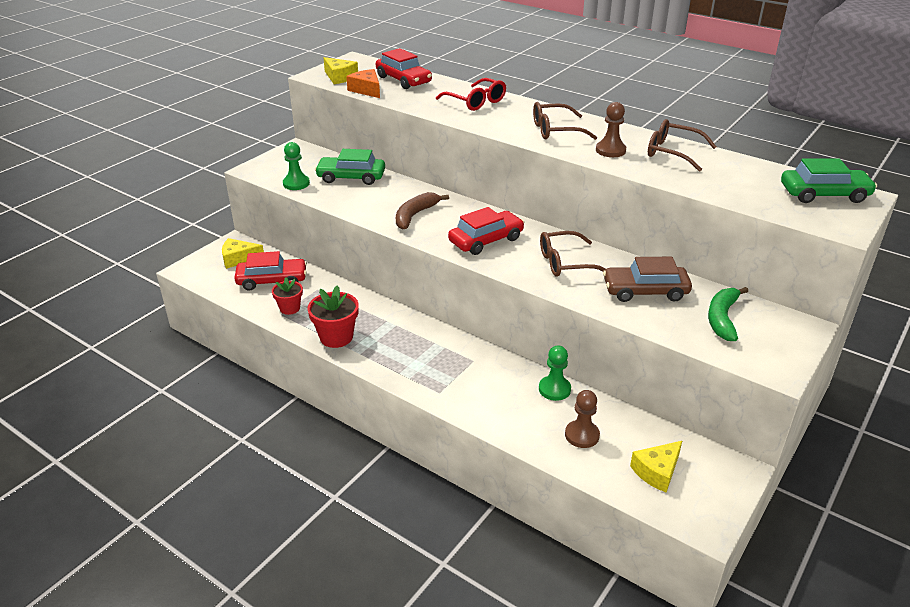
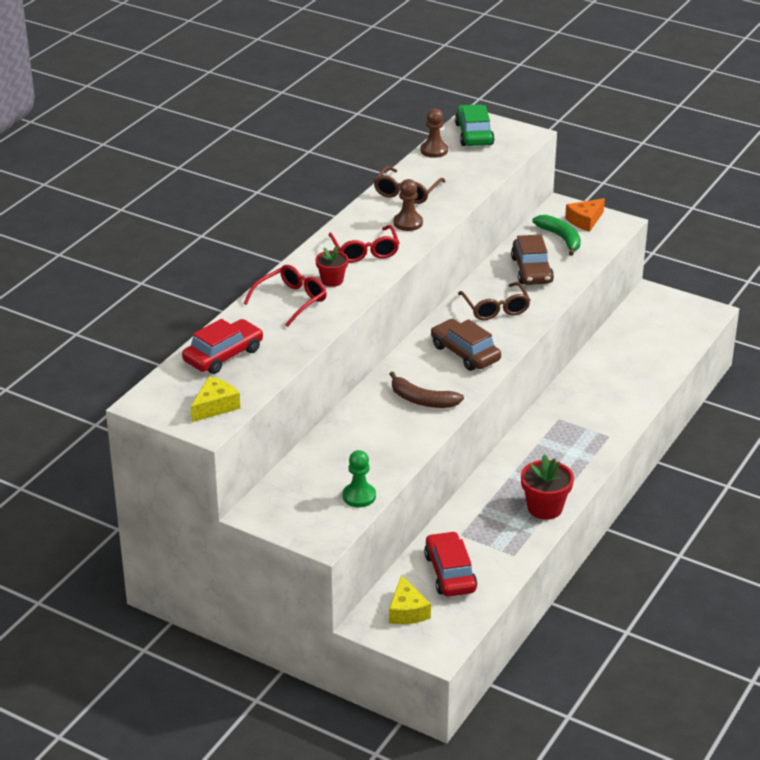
camera: 95 degrees left, 0 degrees up
red flower pot [272,277,303,315] -> red flower pot moved to [315,246,348,287]
green car [315,149,385,185] -> none
orange cheese [346,69,380,98] -> orange cheese moved to [565,198,605,231]
red car [448,207,525,255] -> brown car [431,319,501,371]
brown glasses [533,102,597,140] -> red glasses [329,225,399,263]
green pawn [539,345,571,401] -> none
brown pawn [565,390,600,448] -> brown pawn moved to [421,108,448,158]
yellow cheese [630,441,682,493] -> none
green banana [708,287,748,341] -> green banana turned 135 degrees counterclockwise [532,215,581,256]

